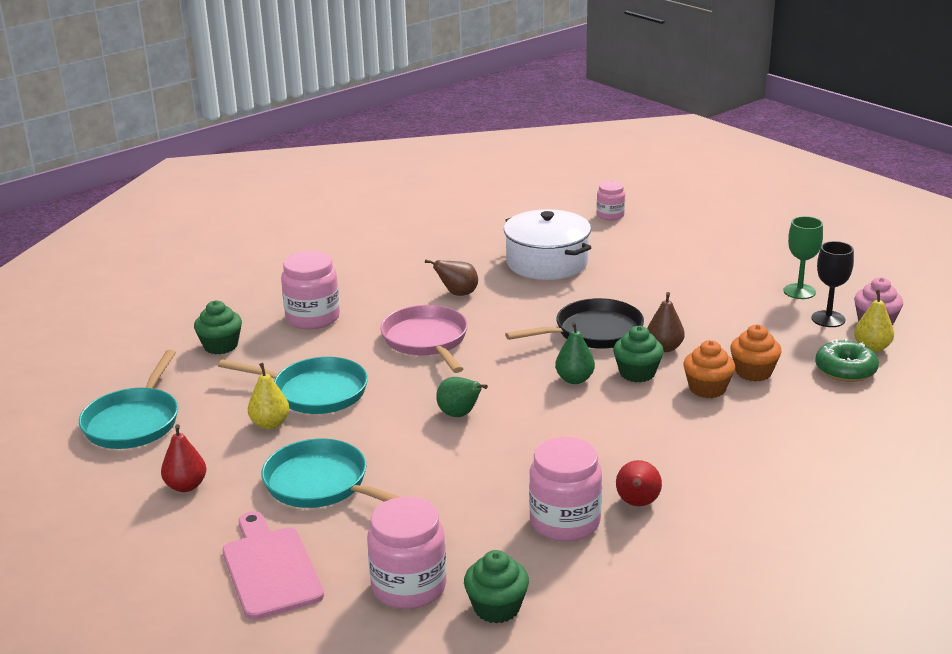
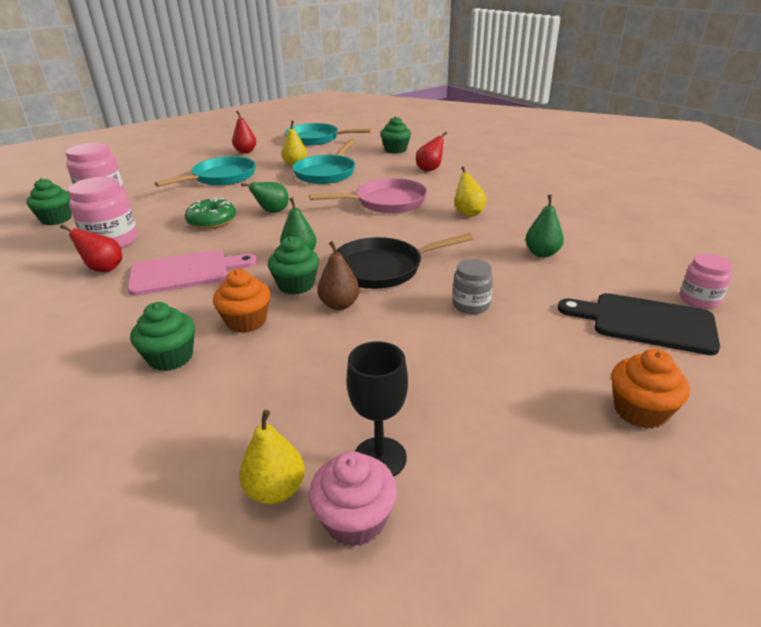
camera: 95 degrees right, 5 degrees up
pink cutting board [222,511,324,620] -> pink cutting board moved to [127,250,257,296]
pink jar [281,251,340,329] -> red pear [416,132,447,171]
brown pear [425,259,478,296] -> yellow pear [454,166,487,217]
white pot [504,209,591,280] -> green pear [525,195,564,257]
black pan [505,298,644,349] -> black pan turned 90 degrees clockwise [336,233,474,289]
orange cupcake [730,325,781,382] -> orange cupcake moved to [611,349,690,429]
green goblet [783,216,823,299] -> none
green donut [815,339,879,382] -> green donut moved to [185,198,236,229]
none -> green cupcake [130,302,195,371]
none -> grey jar [452,259,493,314]
none -> black cutting board [558,293,720,355]

